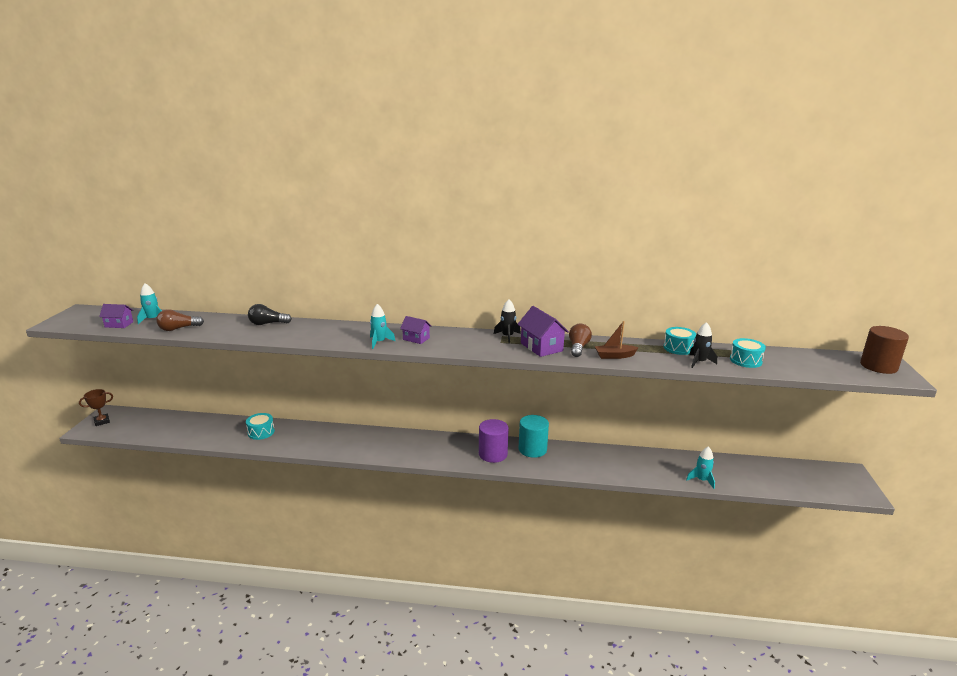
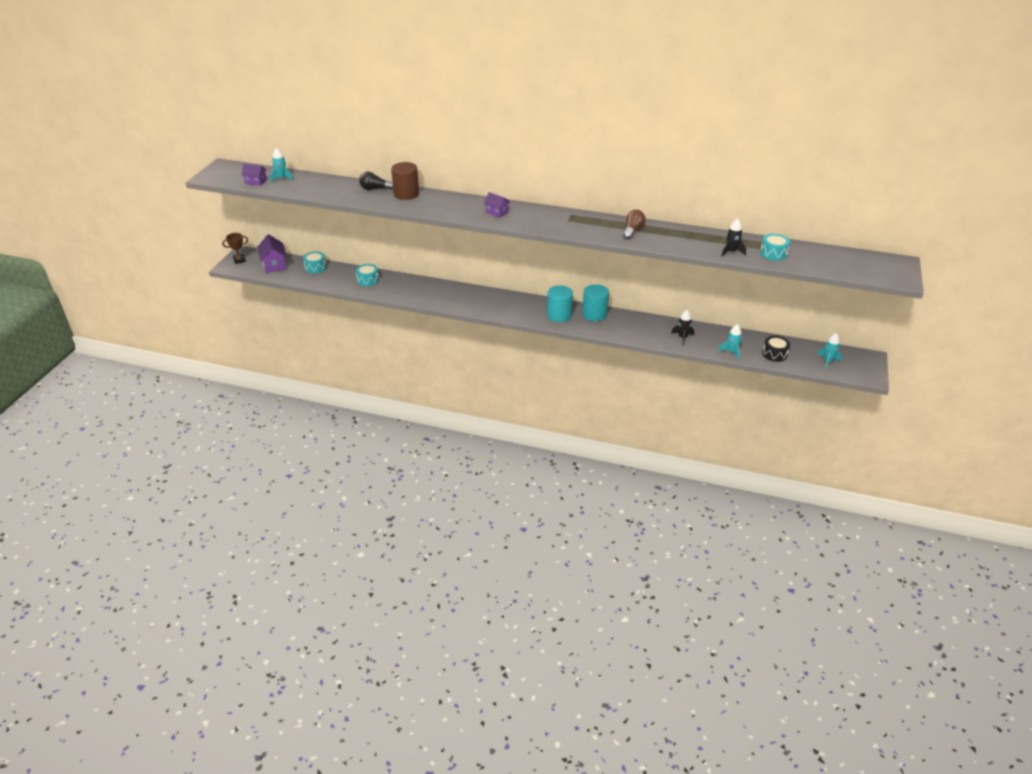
camera: 10 degrees right, 15 degrees up
brown light bulb [156,309,204,331] -> none
turquoise rocket [370,304,396,349] -> turquoise rocket moved to [817,333,842,369]
purple cylinder [479,419,509,463] -> turquoise cylinder [547,285,573,322]
black rocket [494,299,521,344] -> black rocket moved to [671,310,694,346]
purple house [517,306,569,357] -> purple house moved to [257,234,287,273]
brown boat [595,321,639,359] -> none
turquoise drum [663,327,696,355] -> turquoise drum moved to [303,251,326,273]
brown cylinder [860,326,909,374] -> brown cylinder moved to [391,162,419,200]
none -> black drum [762,336,790,362]

